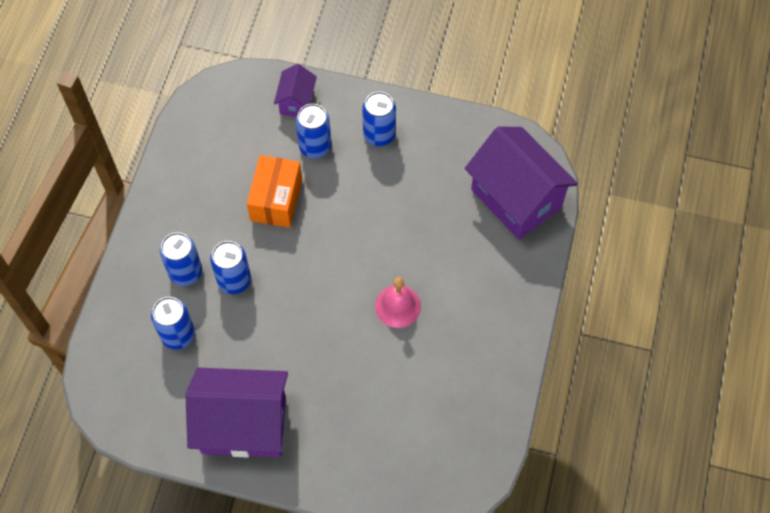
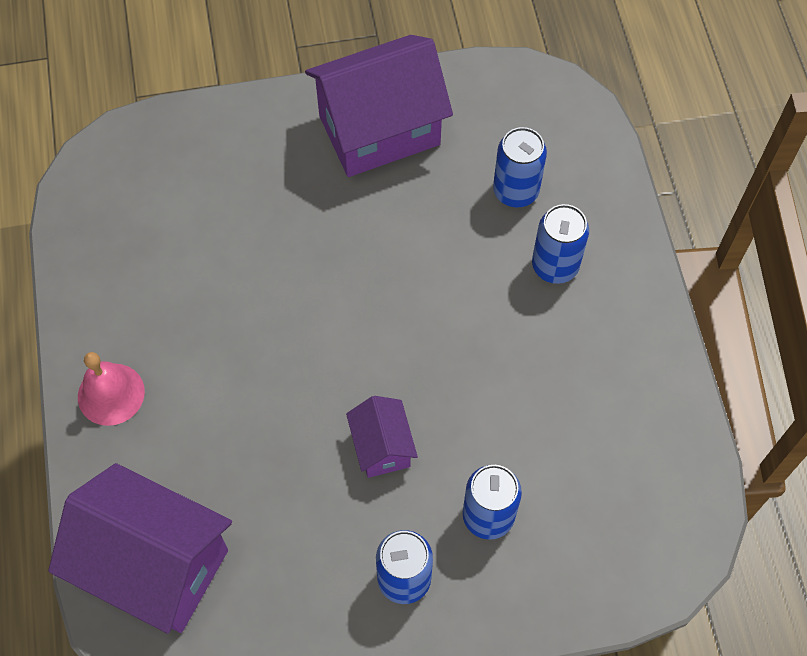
camera: 155 degrees right, 0 degrees up
blue can [210,241,251,294] -> none
orange box [247,155,302,228] -> none
purple house [274,64,317,117] -> purple house moved to [346,396,418,478]
pink bell [375,277,421,328] -> pink bell moved to [78,352,145,426]

